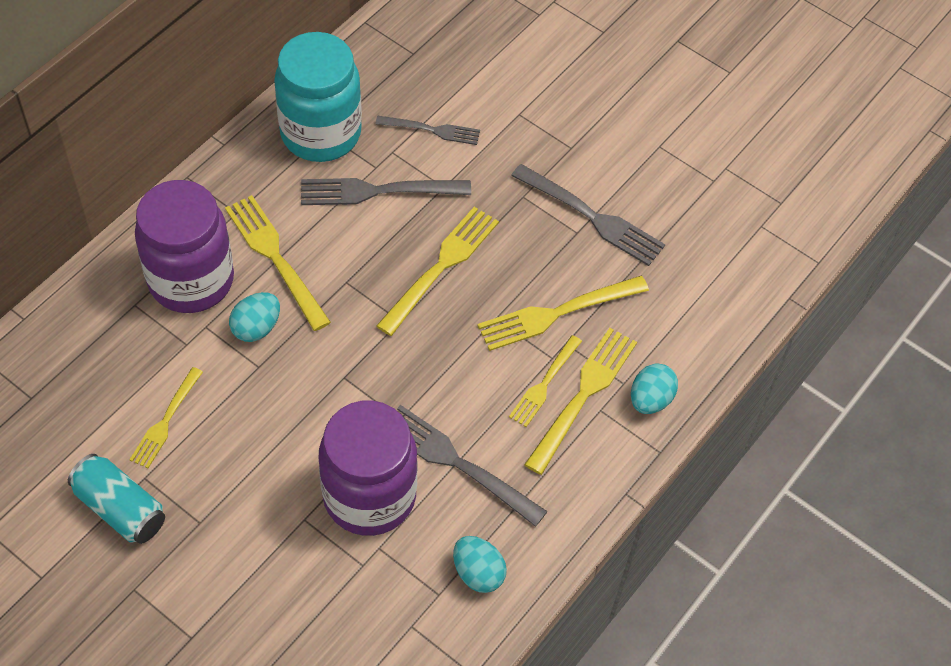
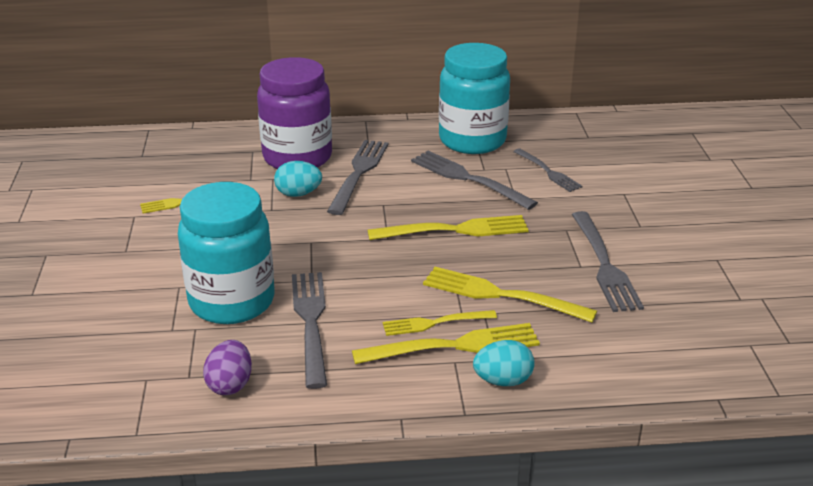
camera: 50 degrees right, 25 degrees down
turquoise can [68,454,165,544] -> none
yellow fork [225,195,331,331] -> grey fork [327,140,388,215]
purple jar [319,400,417,536] -> turquoise jar [178,182,274,324]
turquoise egg [453,536,507,593] -> purple egg [203,340,252,395]

